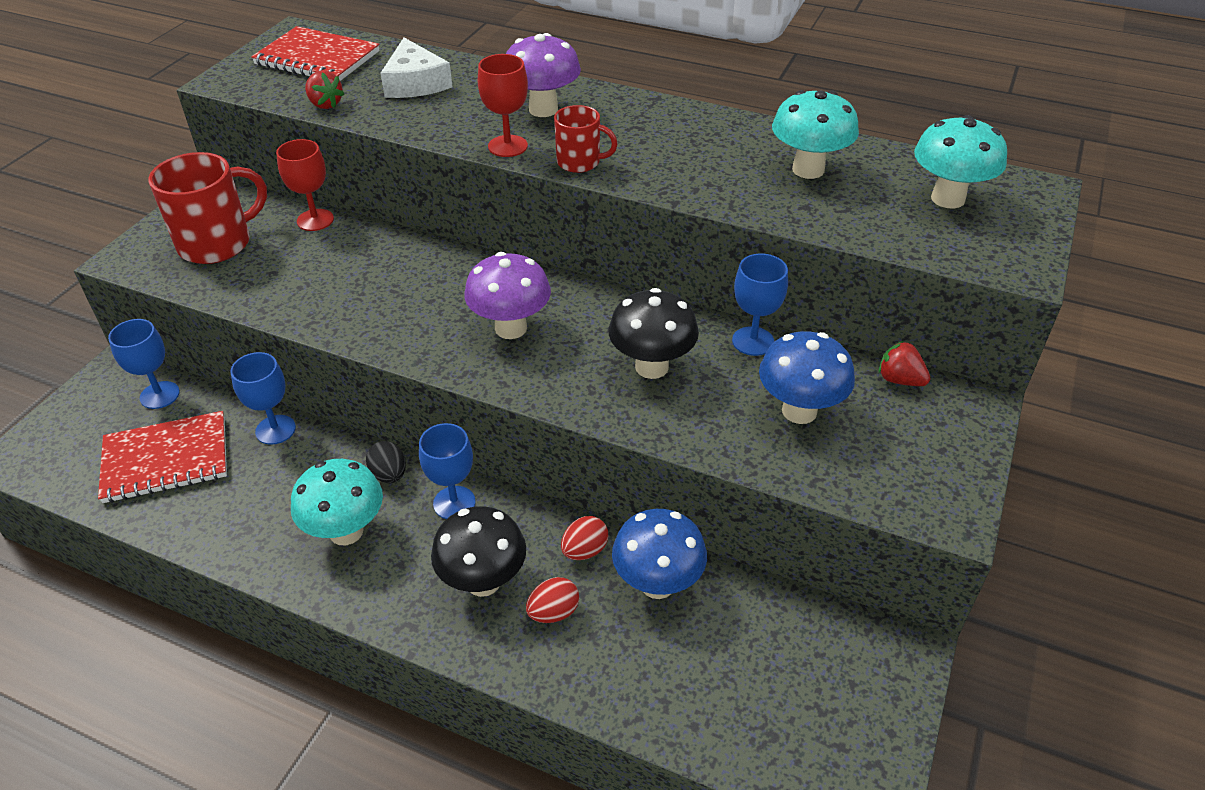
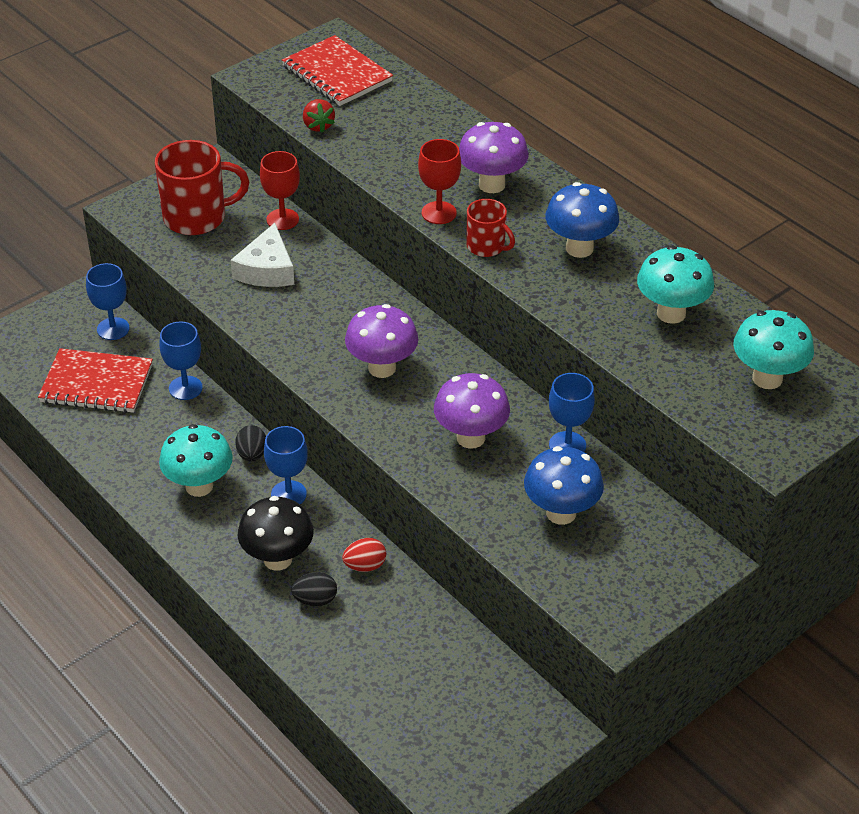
camera: 25 degrees right, 0 degrees up
white cheese [380,38,453,98] -> white cheese moved to [231,223,294,287]
red egg [526,577,579,623] -> black egg [291,572,337,606]
black mushroom [608,288,699,379] -> purple mushroom [434,373,510,449]
blue mushroom [612,509,707,599] -> blue mushroom moved to [545,182,619,258]
red strawberry [879,341,931,386] -> none

